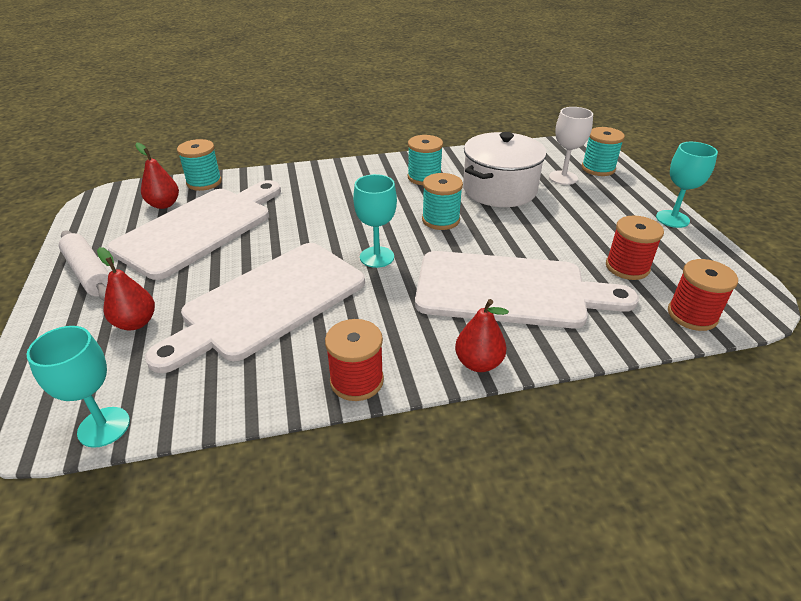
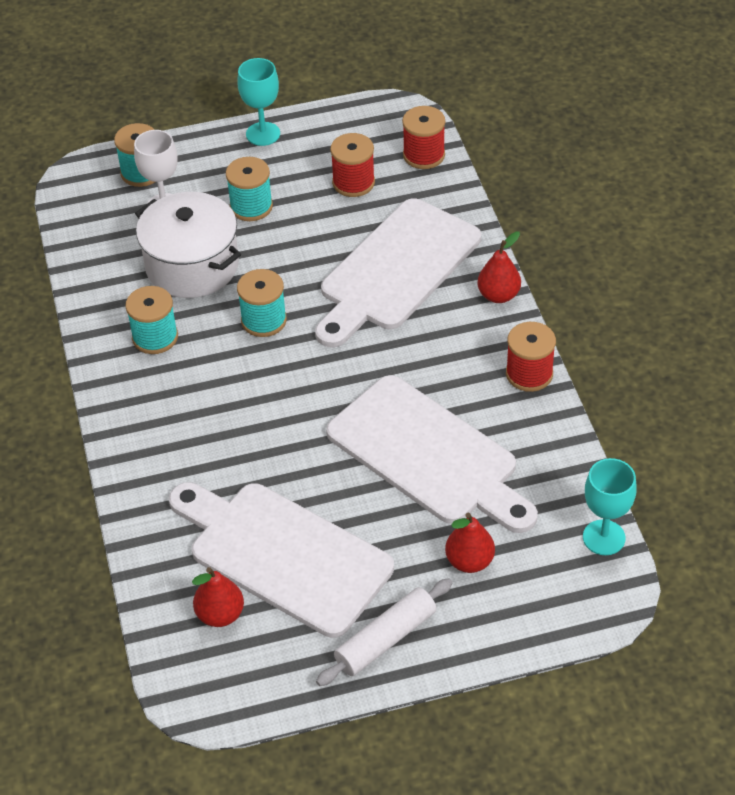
camera: 90 degrees left, 10 degrees up
turquoise spool [177,139,222,191] -> turquoise spool moved to [226,157,273,221]
turquoise goblet [353,174,397,268] -> none
white cutting board [415,251,639,328] -> white cutting board turned 150 degrees counterclockwise [315,198,481,347]

